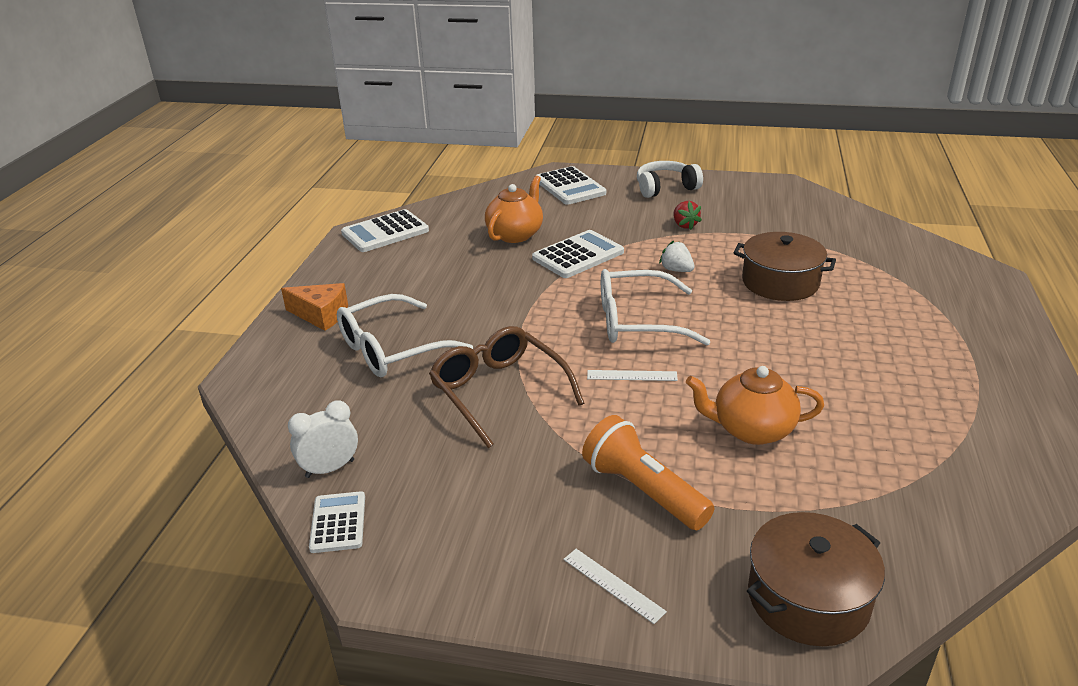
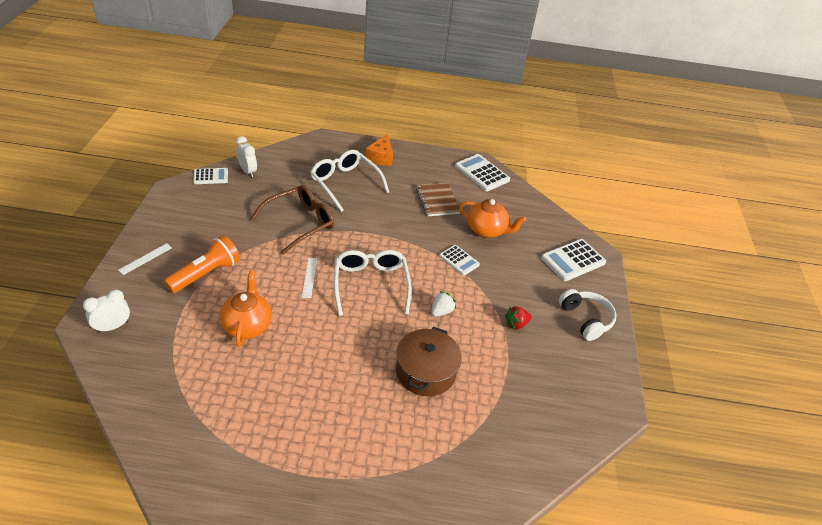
camera: 80 degrees right, 10 degrees up
white calculator [532,230,624,278] -> white calculator [439,245,480,276], size x0.62
brown pot [747,512,885,646] -> white clock [83,290,130,333]
none -> brown notebook [416,183,460,216]

